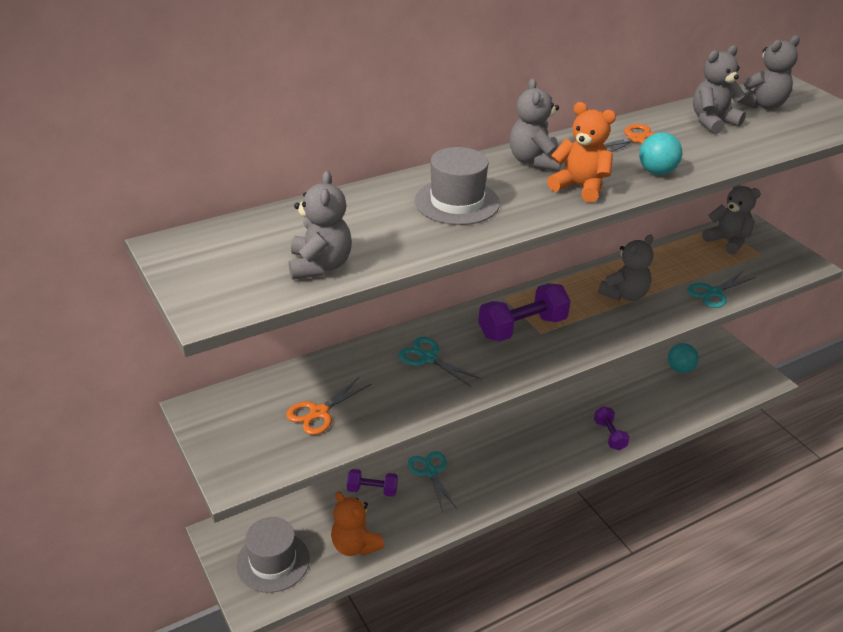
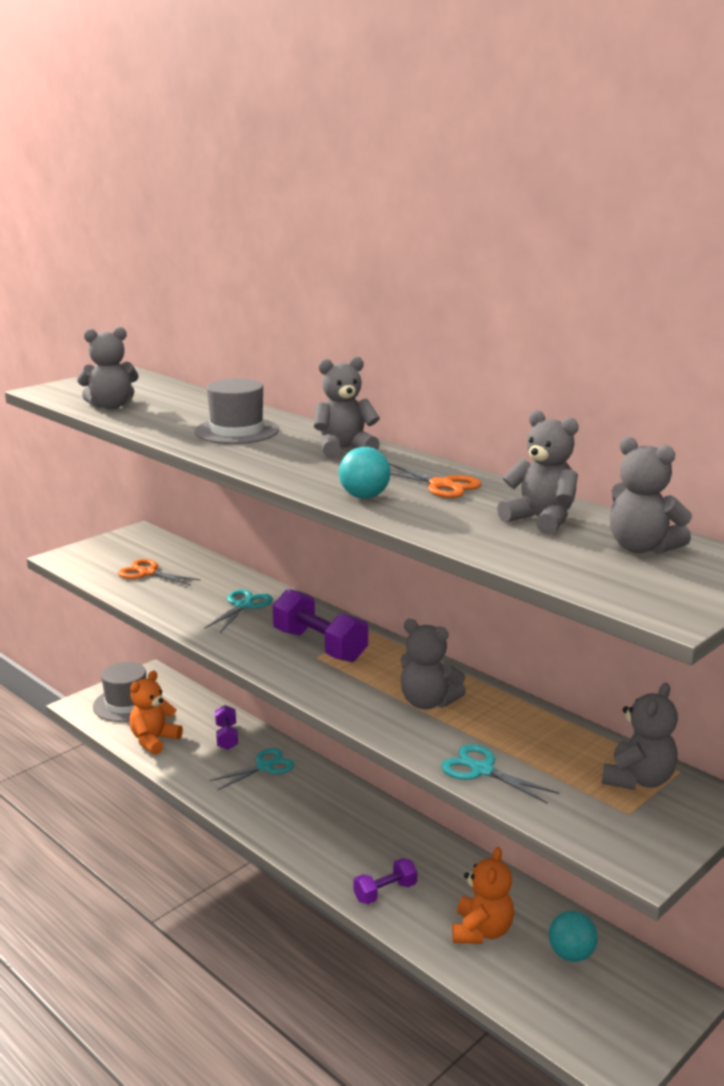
camera: 75 degrees right, 15 degrees down
orange teddy bear [547,102,616,203] -> orange teddy bear moved to [452,847,514,944]

